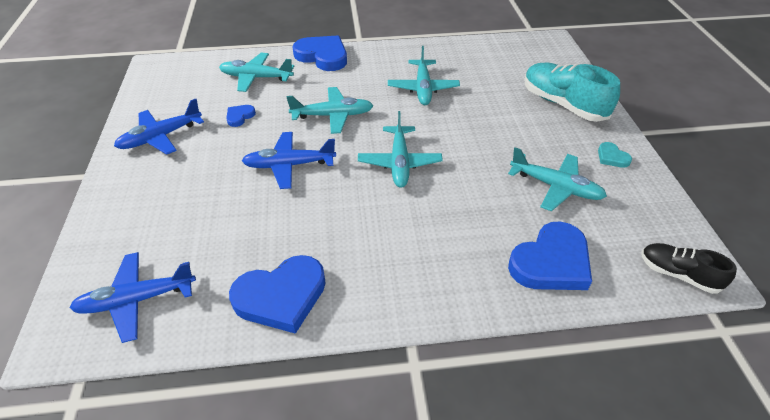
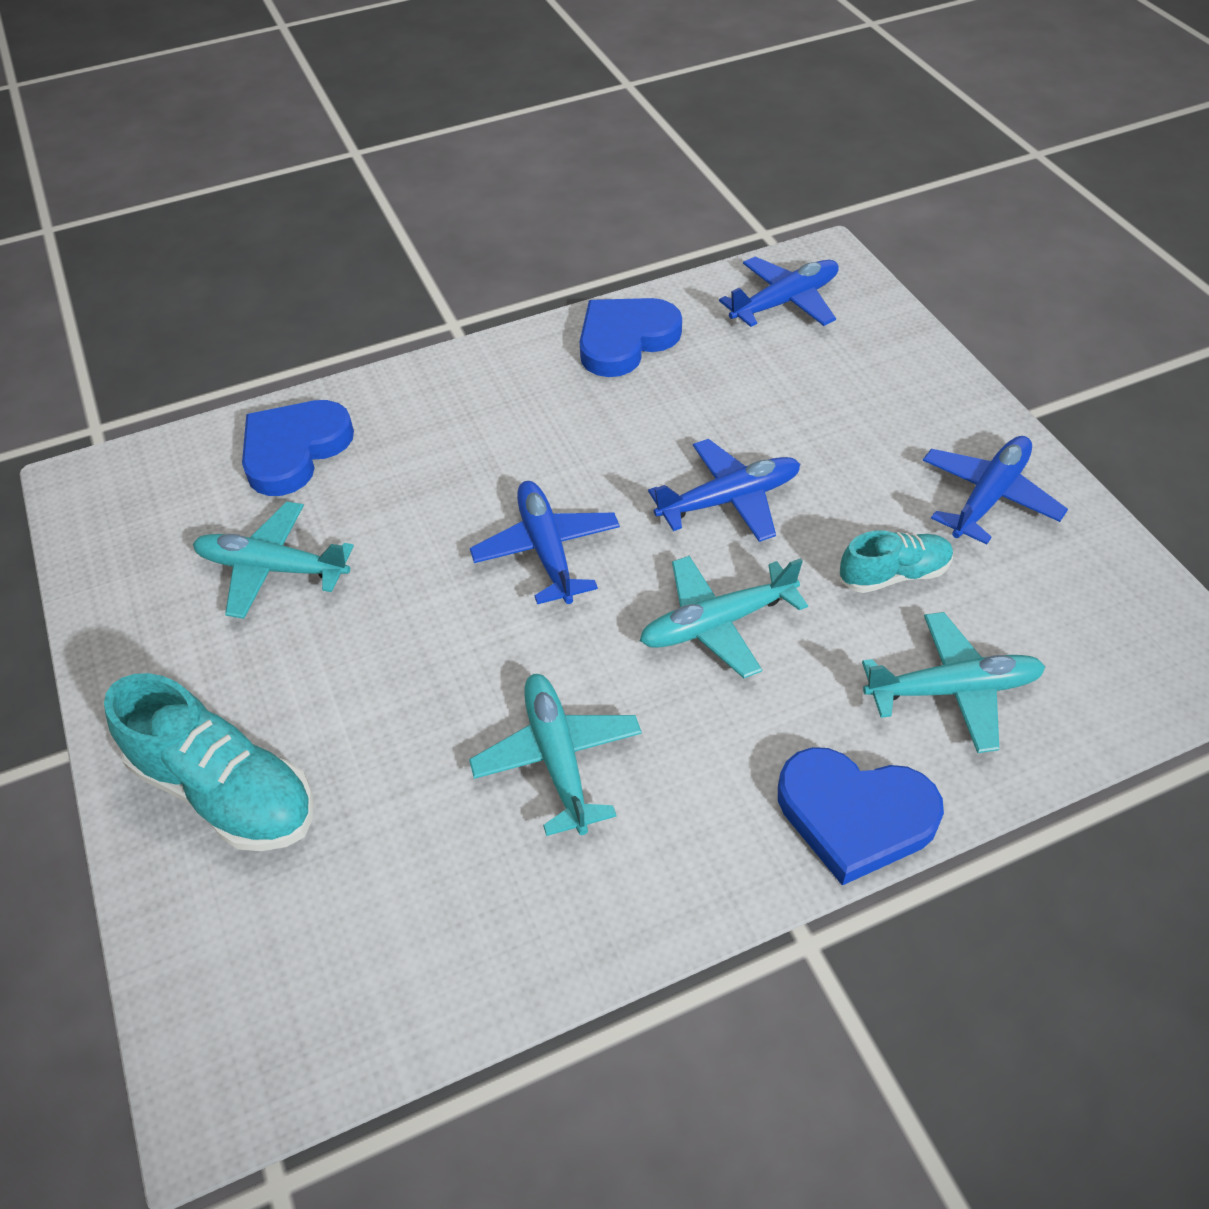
camera: 165 degrees right, 5 degrees up
blue heart [226,105,256,127] -> turquoise shoe [840,531,953,593]
turquoise plane [358,111,443,188] -> blue plane [470,481,620,604]
turquoise heart [598,142,632,168] -> none
black shoe [641,243,737,294] -> none

